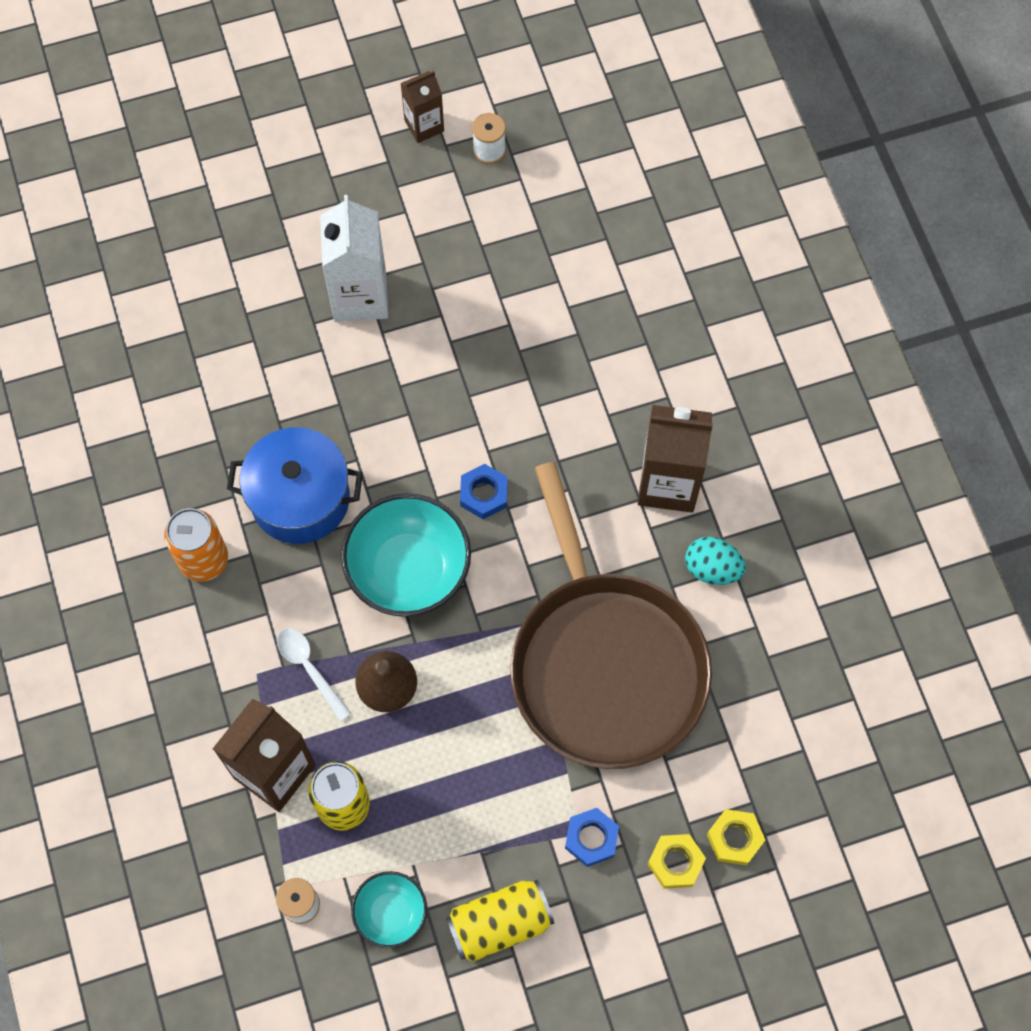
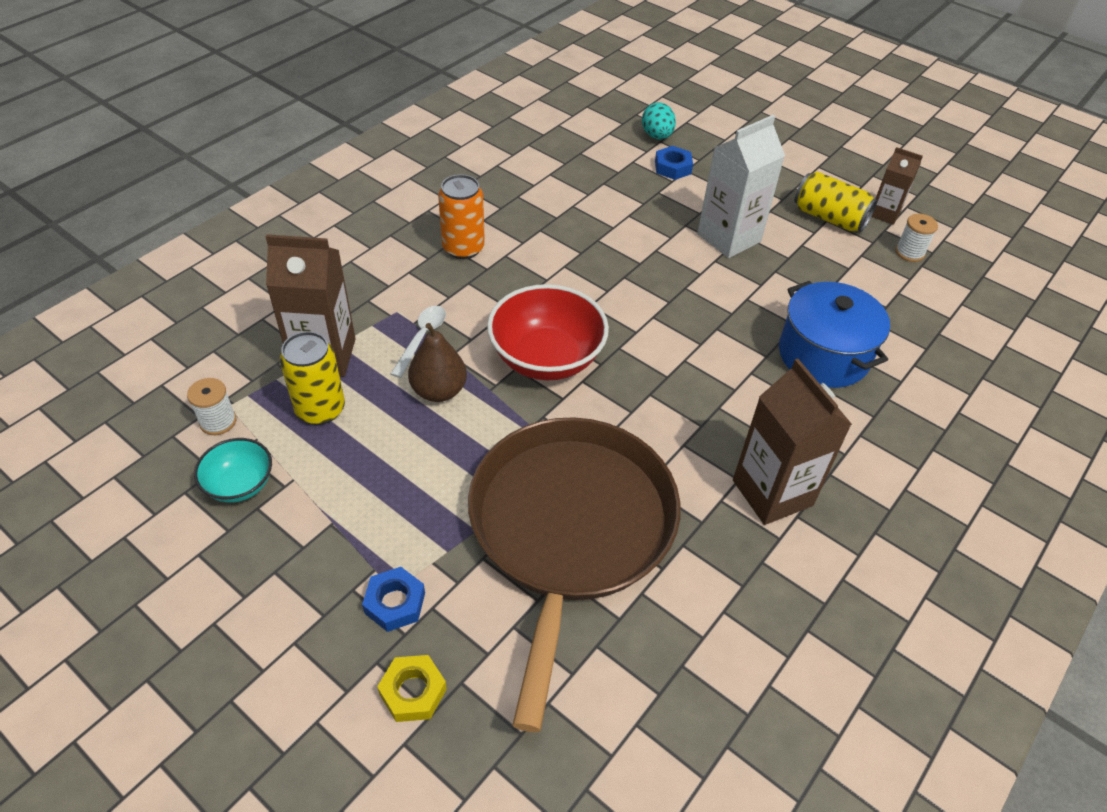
camera: 55 degrees right, 20 degrees down
blue pot [227,427,363,544] -> blue pot moved to [779,281,890,388]
turquoise bowl [341,493,471,617] -> red bowl [487,284,609,380]
yellow can [446,880,554,962] -> yellow can moved to [794,171,878,232]
blue nut [460,464,508,519] -> blue nut moved to [655,146,693,180]
brown pan [510,462,712,769] -> brown pan turned 150 degrees clockwise [468,417,681,732]
turquoise egg [685,537,746,585] -> turquoise egg moved to [642,102,676,140]
yellow nut [707,809,765,866] -> none

